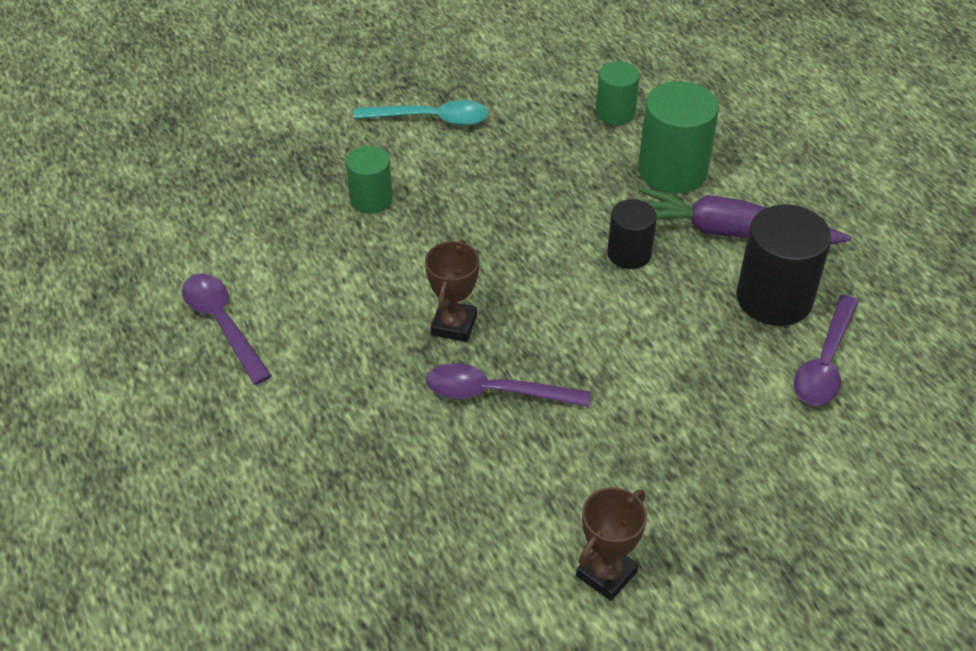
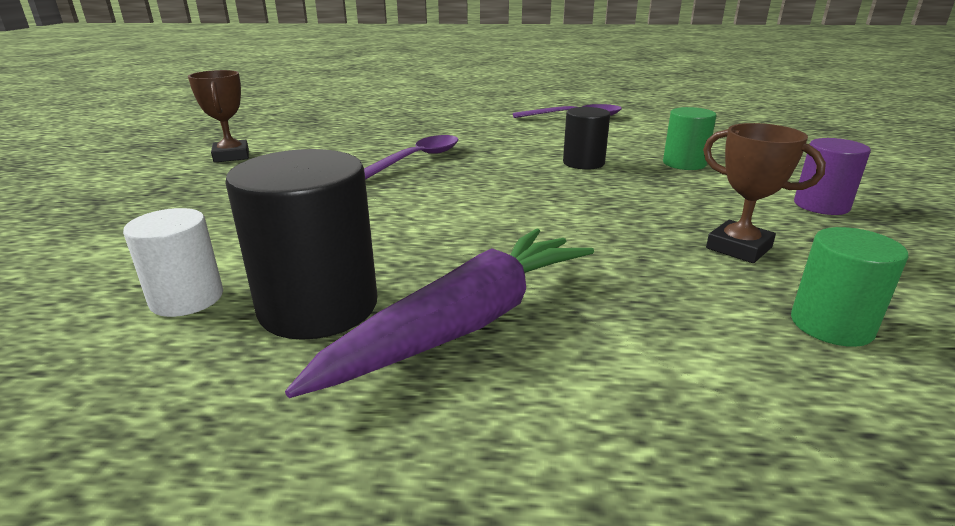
camera: 120 degrees right, 20 degrees down
turquoise spoon [353,100,489,126] -> purple cylinder [794,138,871,215]
brown trophy [425,239,480,342] -> brown trophy moved to [703,123,826,263]
black cylinder [607,199,657,269] -> black cylinder moved to [563,107,610,170]
green cylinder [638,81,719,193] -> none
purple spoon [794,295,859,406] -> white cylinder [123,208,223,317]

